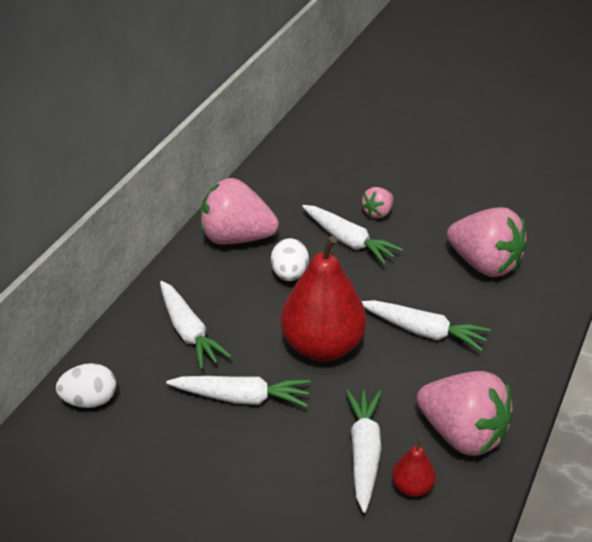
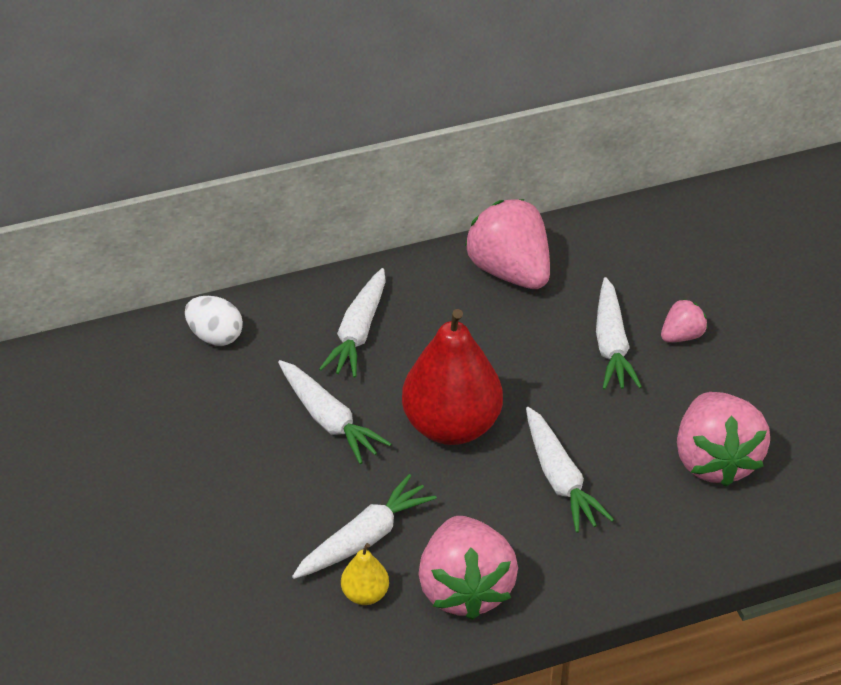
camera: 45 degrees right, 5 degrees up
white egg [271,238,309,281] -> none
pink strawberry [361,187,393,219] -> pink strawberry turned 150 degrees clockwise [661,299,707,342]
red pear [392,438,436,497] -> yellow pear [341,543,389,605]

